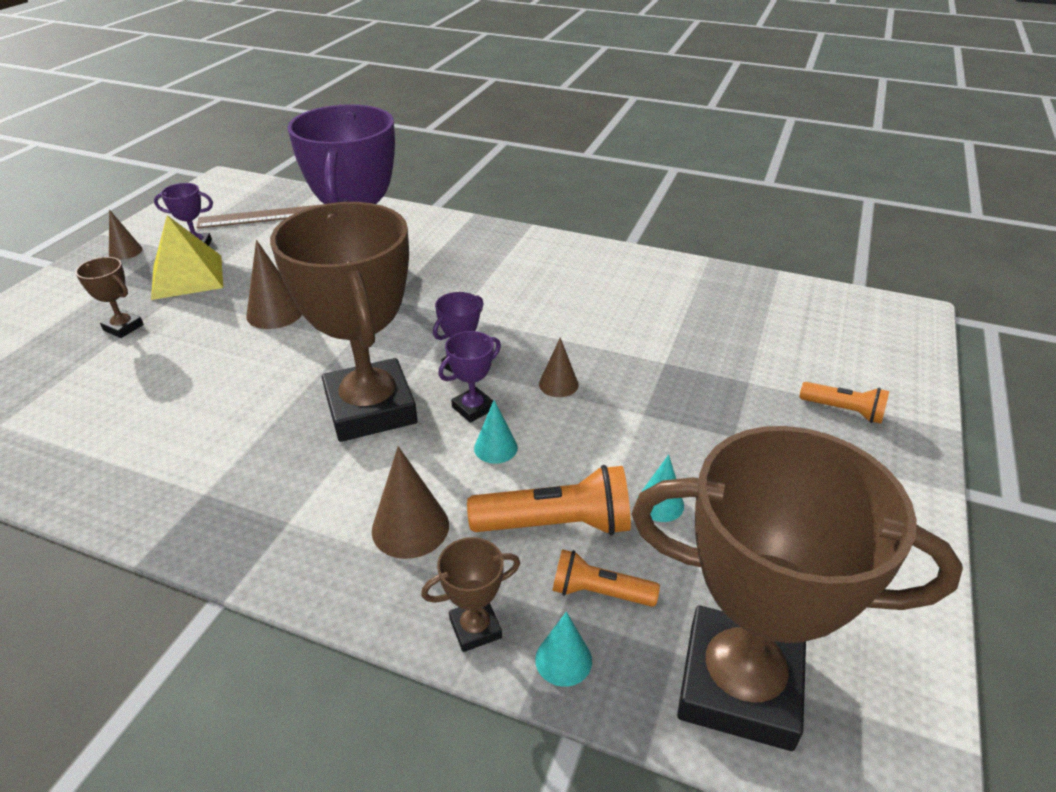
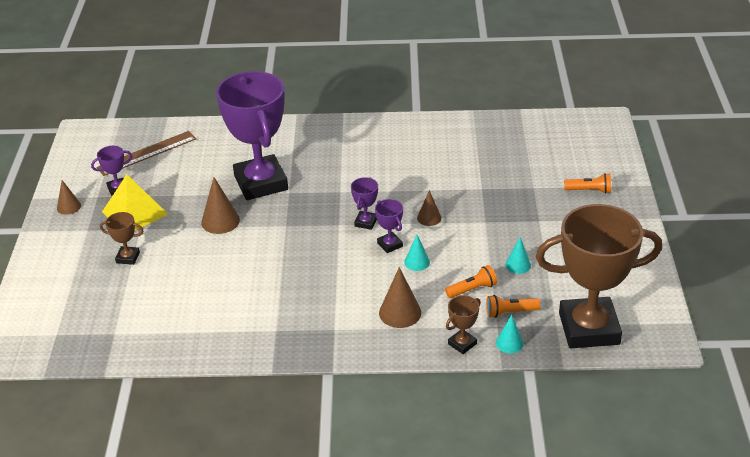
camera: 20 degrees left, 0 degrees up
brown trophy [270,202,418,442] -> none
purple trophy [438,331,501,423] -> purple trophy turned 60 degrees counterclockwise [375,199,403,253]
orange flashlight [467,465,631,536] -> orange flashlight [445,265,497,298], size x0.60

